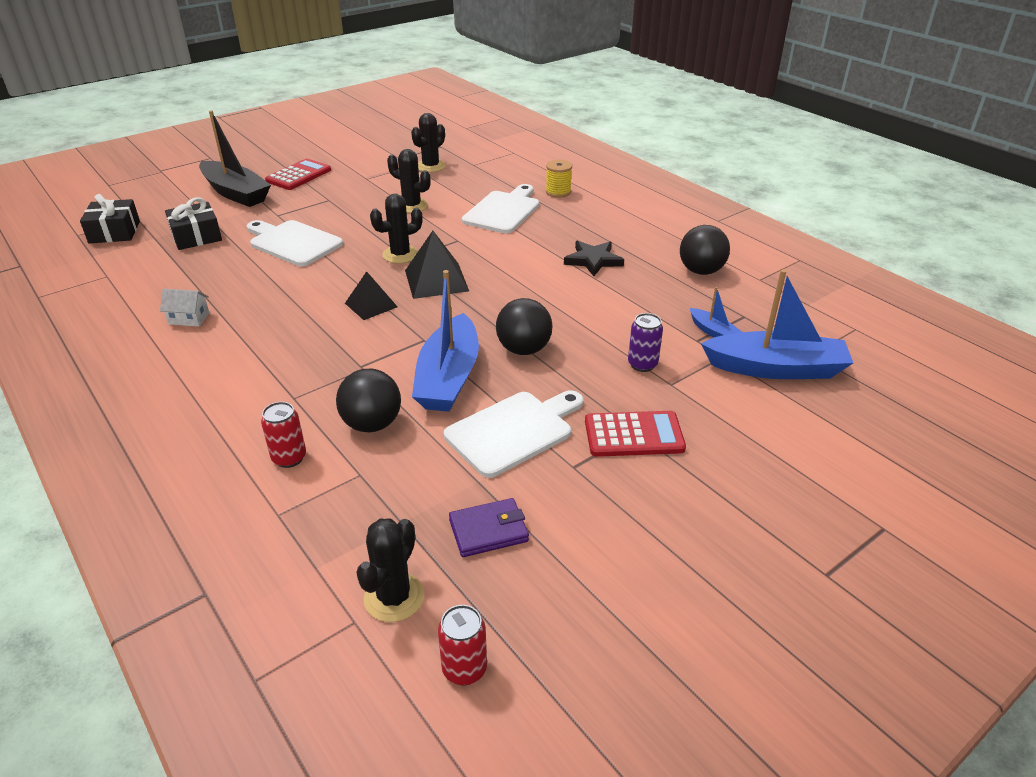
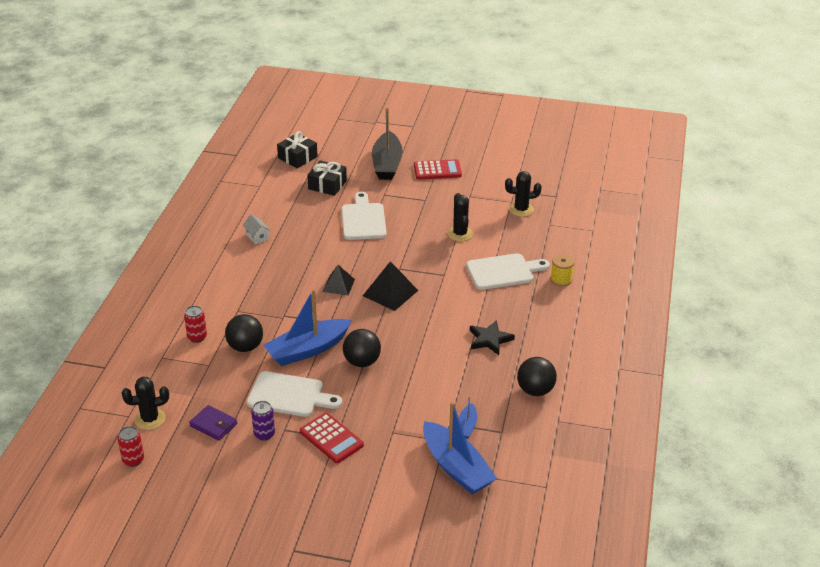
camera: 50 degrees right, 0 degrees up
black cactus [370,194,423,264] -> none
purple can [628,313,663,372] -> purple can moved to [251,401,275,441]

